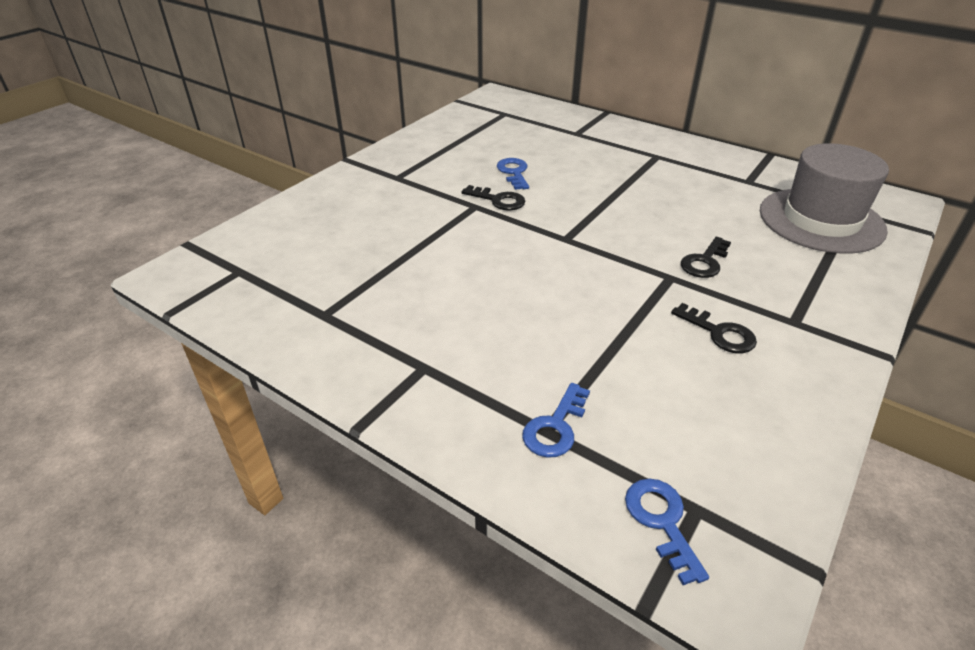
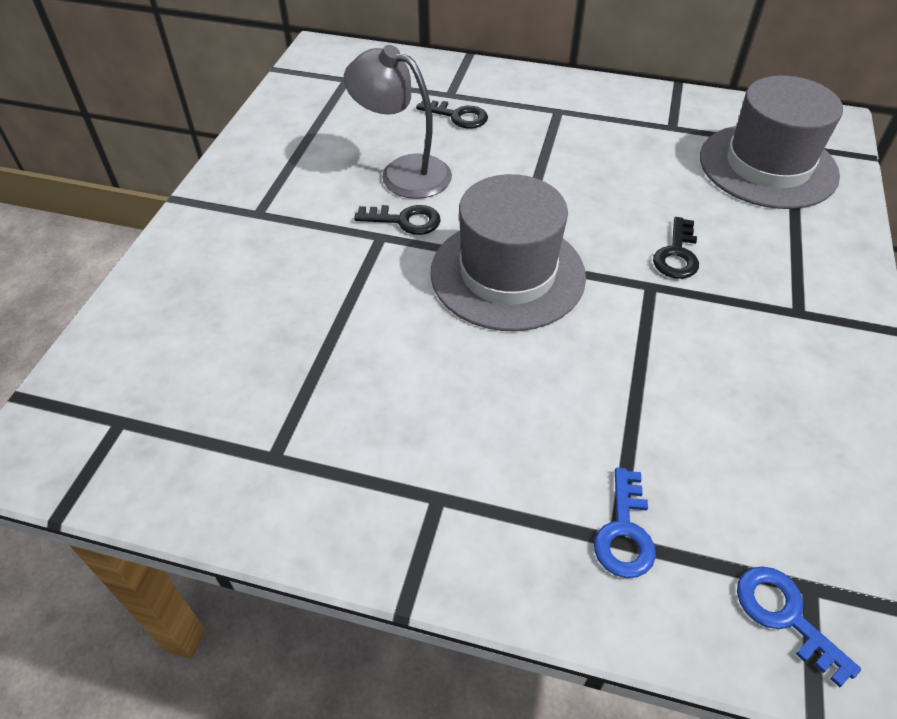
camera: 20 degrees left, 10 degrees up
blue key [497,158,529,190] -> grey lamp [344,45,452,199]
black key [671,303,757,353] -> black key moved to [416,100,488,128]
none -> grey hat [430,174,586,331]

